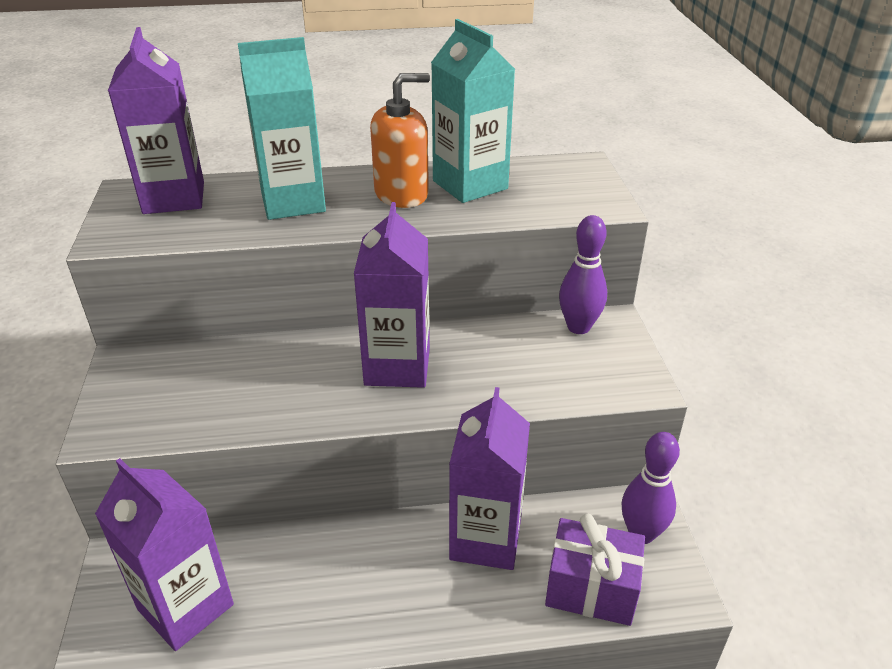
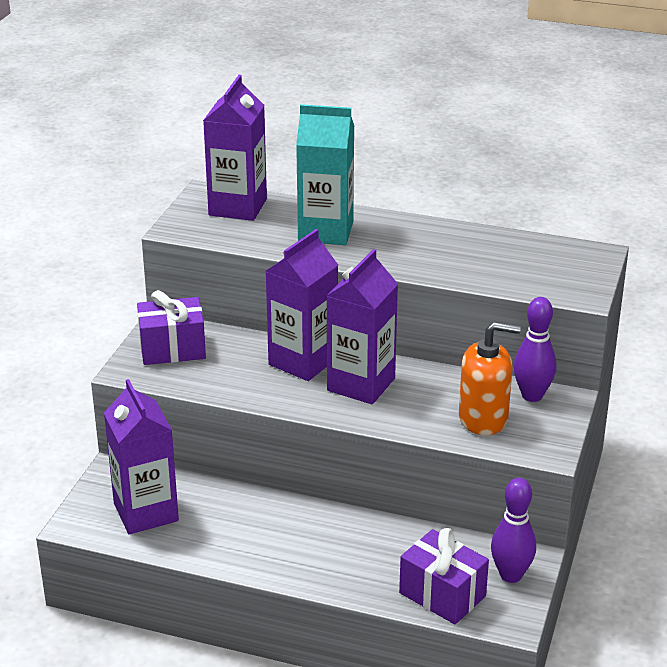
camera: 25 degrees right, 5 degrees down
orange soap dispenser [370,73,430,208] -> orange soap dispenser moved to [459,322,521,436]
turquoise carton [431,19,515,203] -> none
purple carton [449,387,530,570] -> purple carton moved to [266,229,338,381]
none -> purple gift [137,290,206,365]

